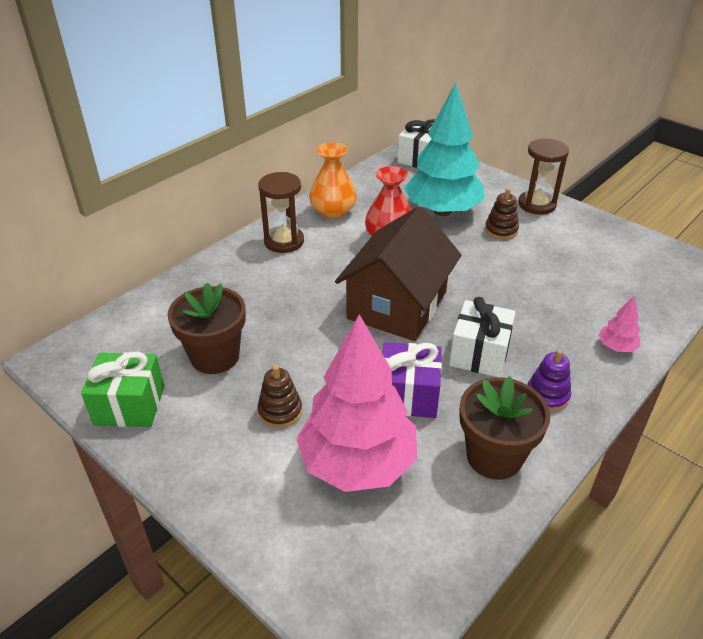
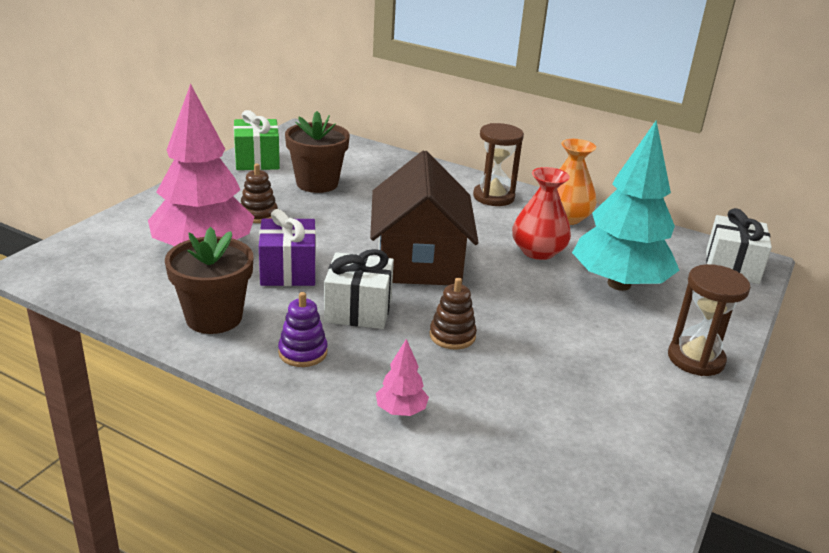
camera: 75 degrees right, 10 degrees down
brown house [335,206,461,341] -> brown house turned 75 degrees clockwise [370,151,479,285]
brown stacking toy [485,188,519,240] -> brown stacking toy moved to [430,278,477,349]

